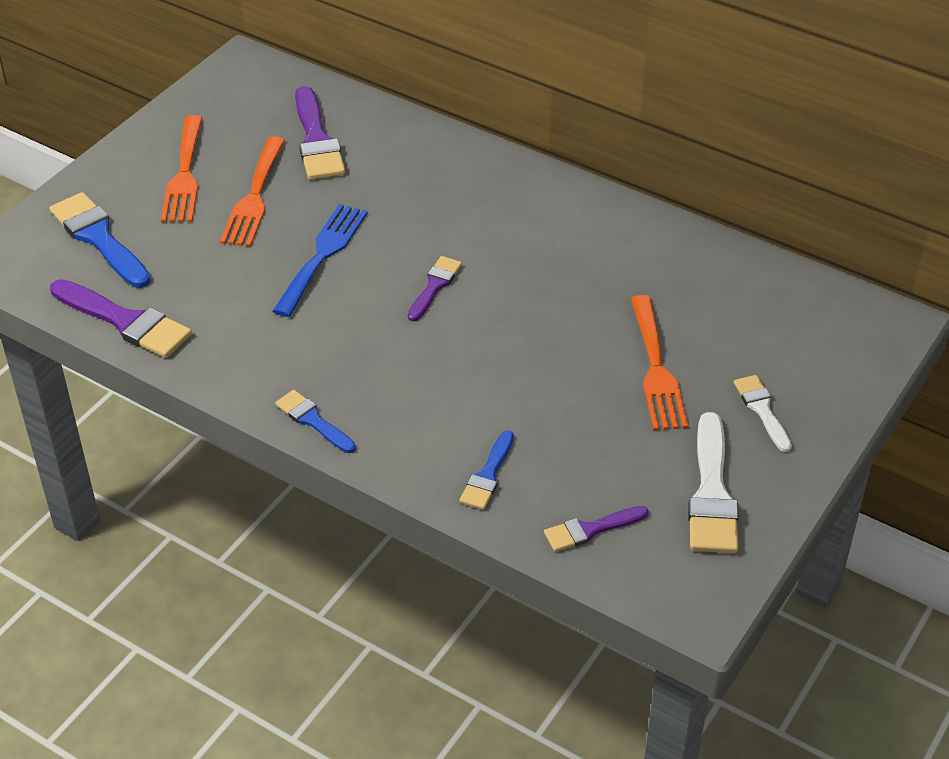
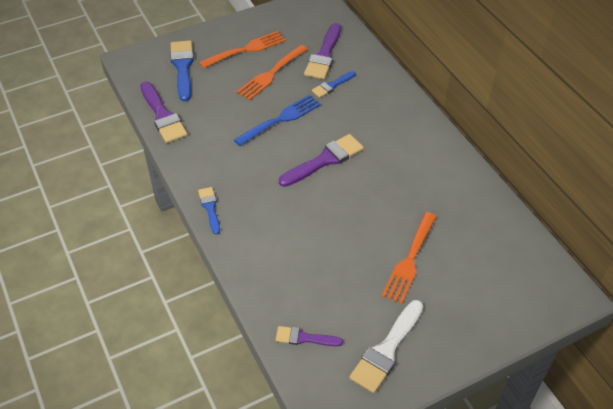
camera: 30 degrees right, 5 degrees up
orange fork [161,115,202,222] -> orange fork turned 150 degrees counterclockwise [199,31,286,68]
purple brush [408,256,462,321] -> purple brush [279,134,364,187], size x1.70
blue brush [459,430,514,510] -> blue brush moved to [312,71,356,98]
white brush [734,375,792,452] -> none

